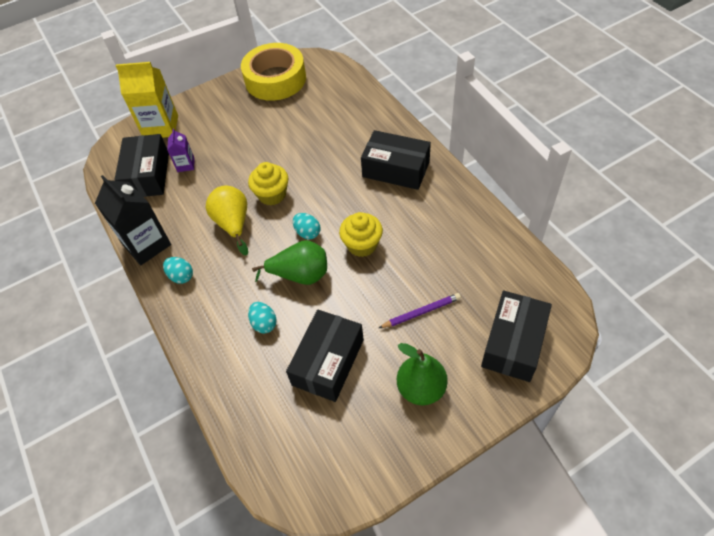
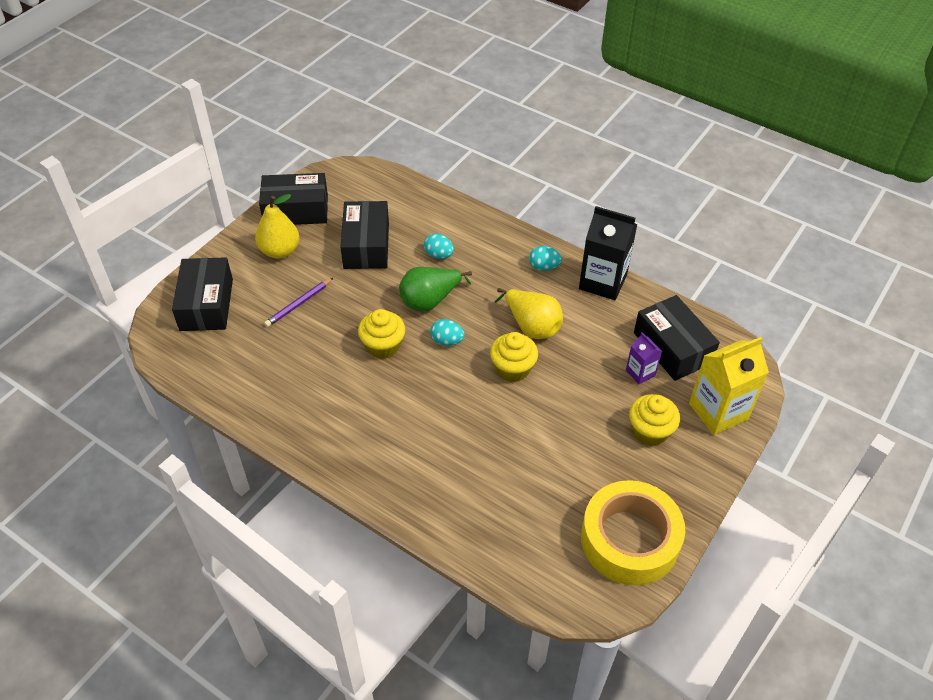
camera: 150 degrees right, 5 degrees down
black box [361,130,431,190] -> black box moved to [259,173,328,225]
green pear [397,343,448,405] -> yellow pear [255,194,299,259]
none -> yellow cupcake [629,394,680,446]

